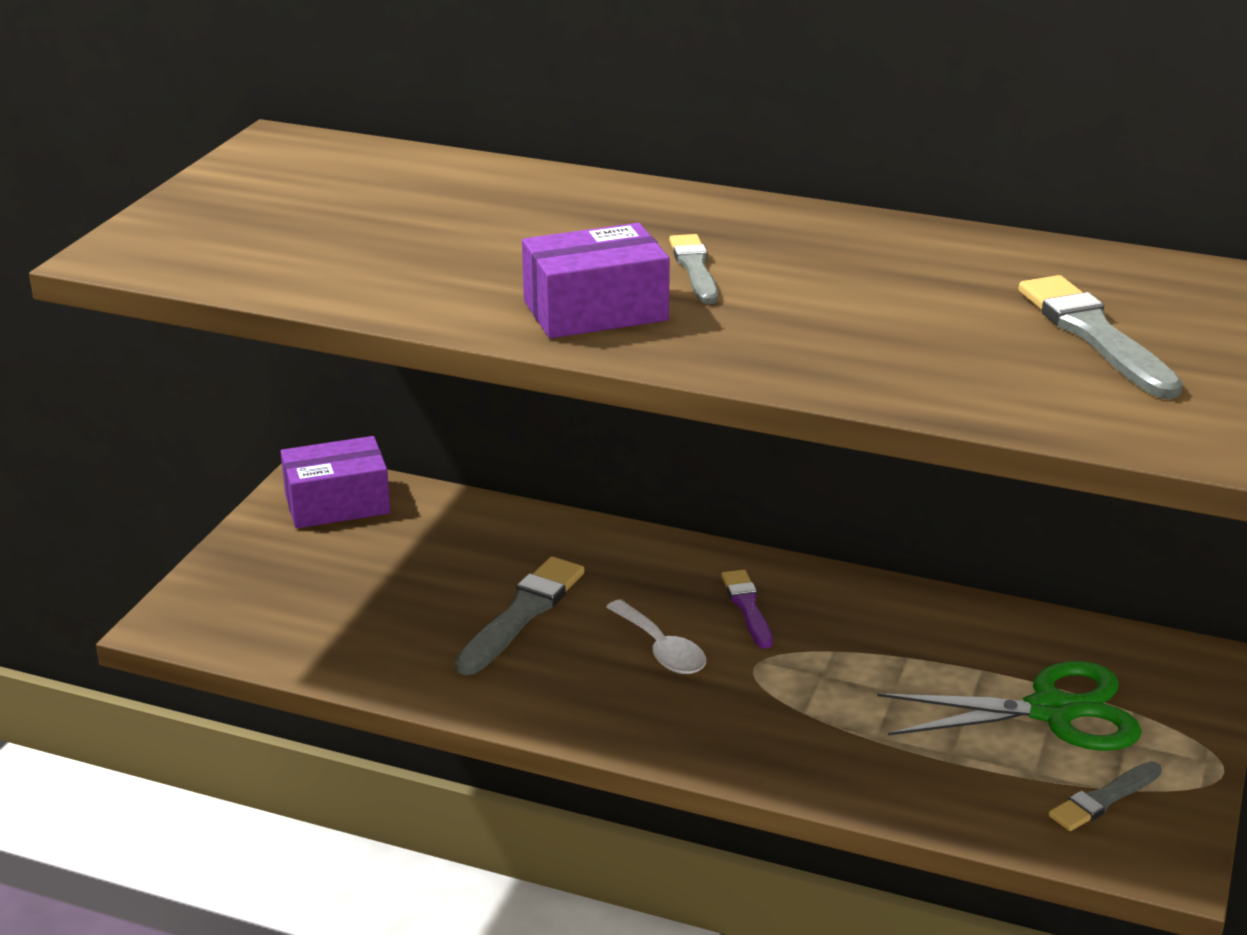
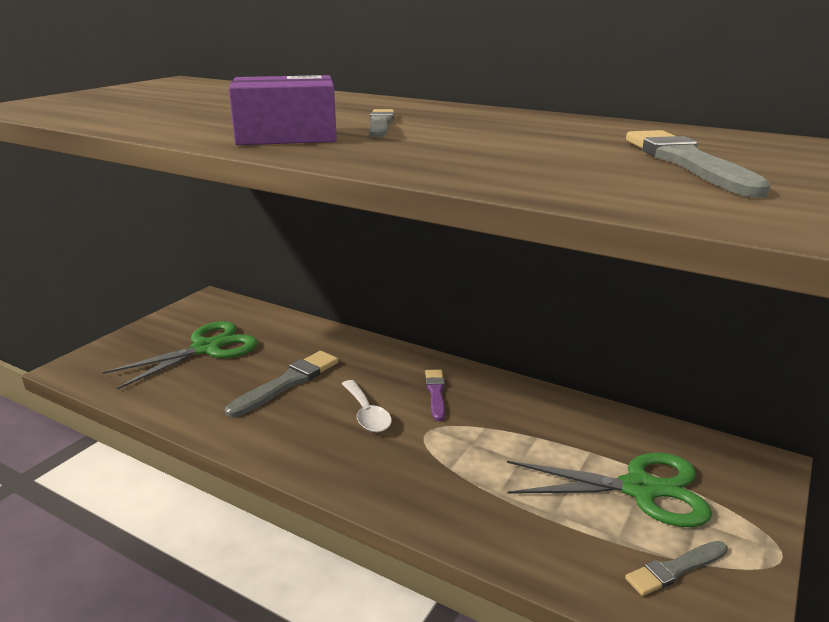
camera: 10 degrees right, 5 degrees down
purple box [280,436,390,528] -> none
none -> green scissors [102,321,258,389]

